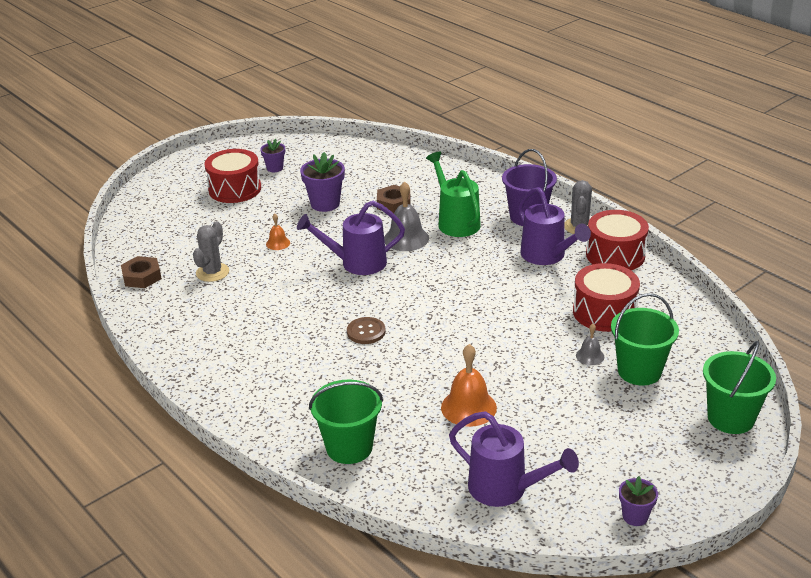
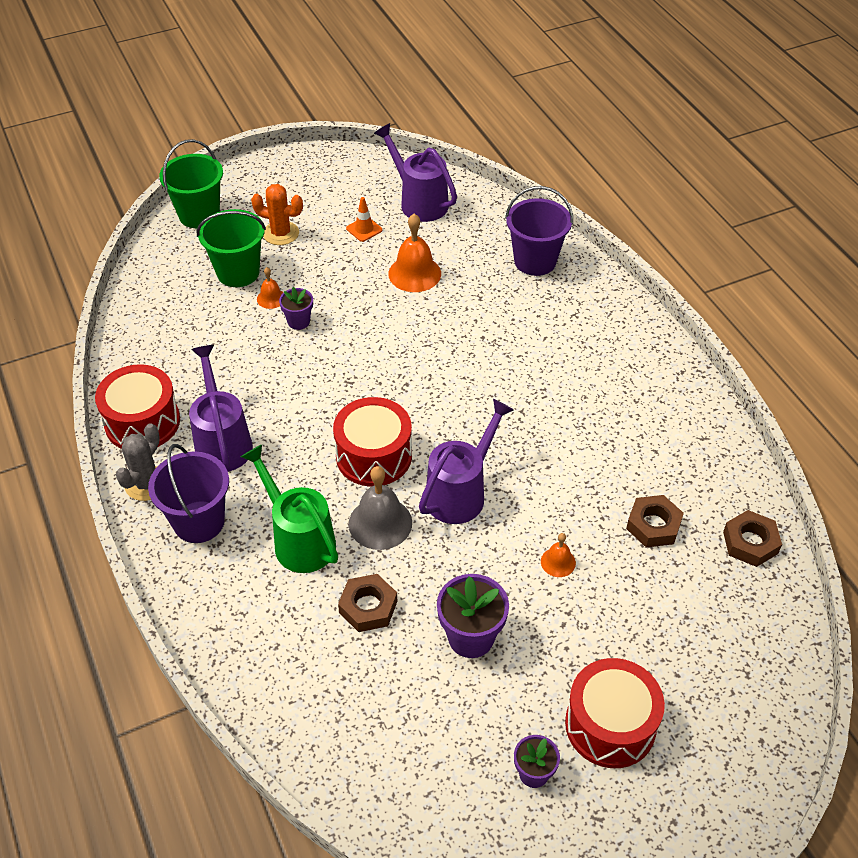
camera: 165 degrees left, 15 degrees up
grey cactus [193,221,229,282] -> brown nut [626,495,684,548]
purple watering can [297,201,405,275] -> purple watering can turned 60 degrees counterclockwise [419,399,514,524]
green bucket [309,379,383,464] -> purple bucket [505,186,573,276]
brown button [347,317,386,344] -> none
green watering can [426,152,481,237] -> green watering can turned 150 degrees clockwise [241,444,338,573]
red drum [573,263,640,332] -> red drum moved to [333,397,412,487]
grey bell [576,324,604,365] -> orange bell [257,267,284,309]
purple flower pot [619,476,658,526] -> purple flower pot moved to [279,287,313,330]
none -> orange cactus [251,184,303,245]
none -> orange traffic cone [346,197,382,242]

